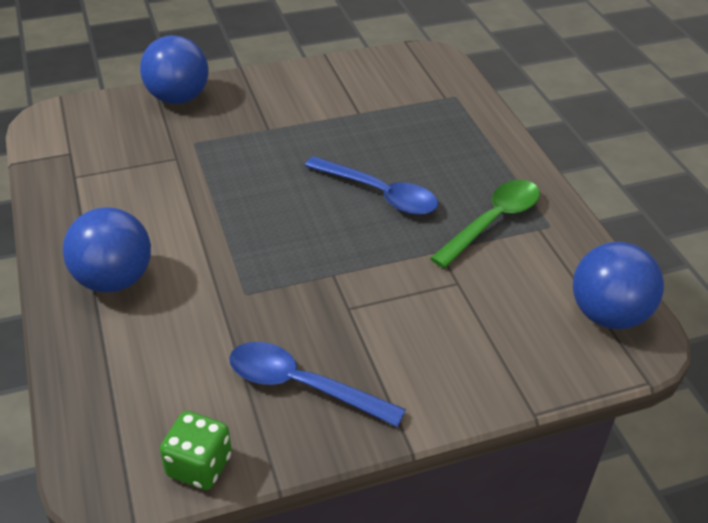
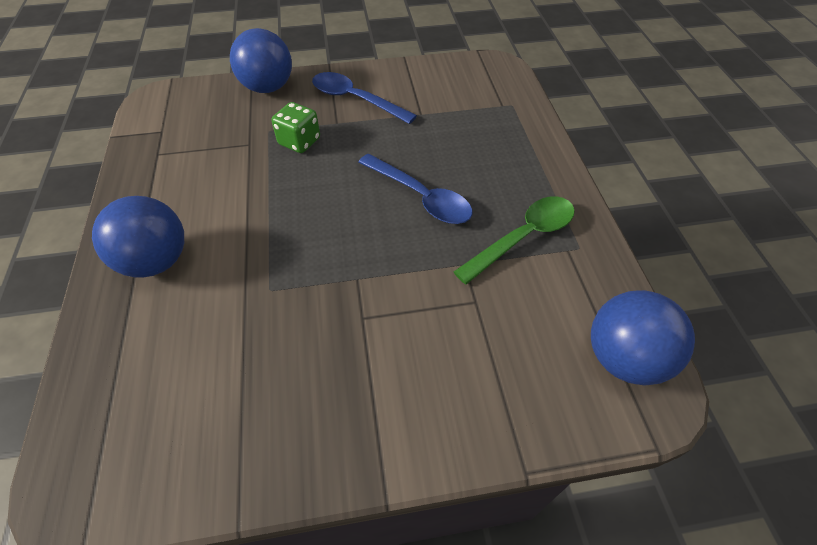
camera: 10 degrees right, 10 degrees up
green dice [160,411,232,490] -> green dice moved to [272,102,320,153]
blue spoon [229,342,406,427] -> blue spoon moved to [312,72,417,124]

